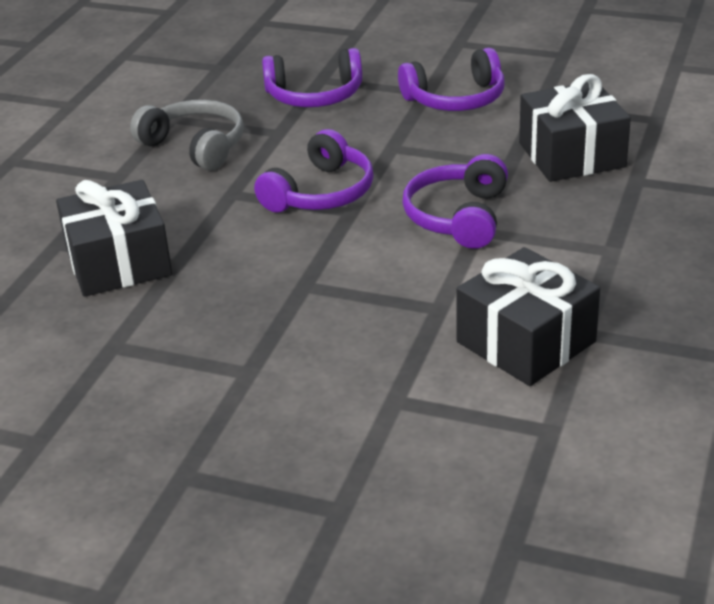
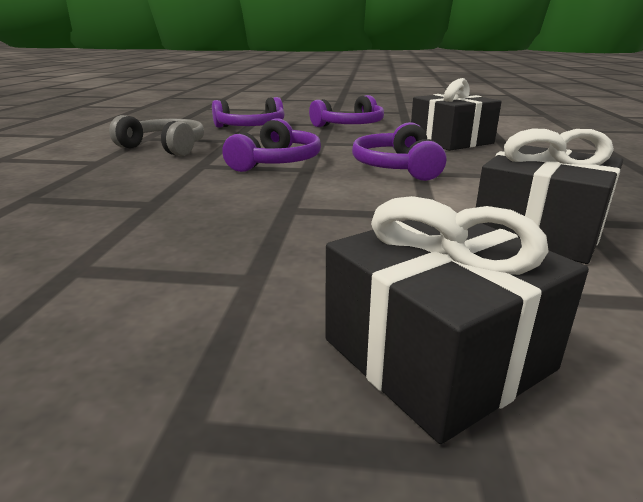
camera: 15 degrees left, 10 degrees down
black gift [56,180,172,297] -> black gift moved to [325,196,589,444]

